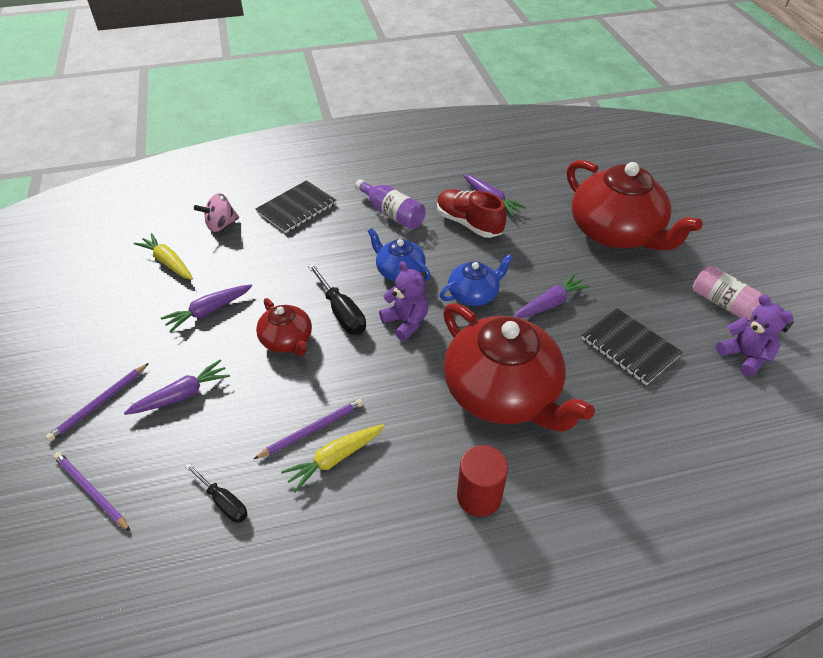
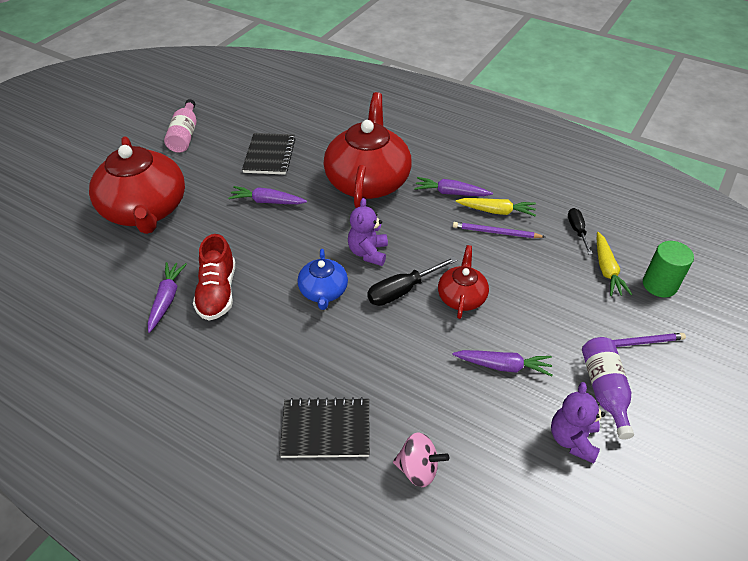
camera: 135 degrees left, 0 degrees up
purple pencil [53,452,130,531] -> green cylinder [643,241,694,297]
purple carrot [124,360,230,415] -> purple carrot moved to [414,177,493,196]
yellow carrot [134,233,193,280] -> yellow carrot moved to [597,232,633,296]
black screwdriver [308,263,366,335] -> black screwdriver turned 135 degrees counterclockwise [367,256,457,306]
purple bottle [355,179,425,229] -> purple bottle moved to [582,337,634,440]
blue teapot [440,254,513,306] -> none
red cylinder [457,445,508,517] -> none
red teapot [567,160,703,251] -> red teapot turned 150 degrees clockwise [89,136,185,234]
purple teddy bear [716,295,794,377] -> purple teddy bear moved to [551,382,605,464]

